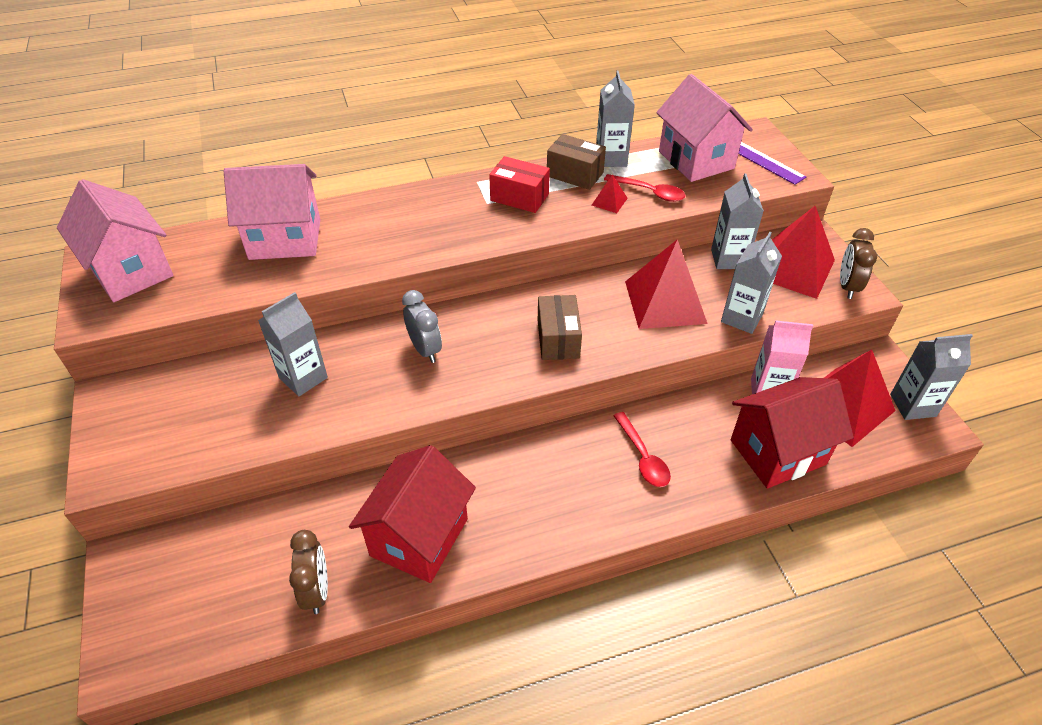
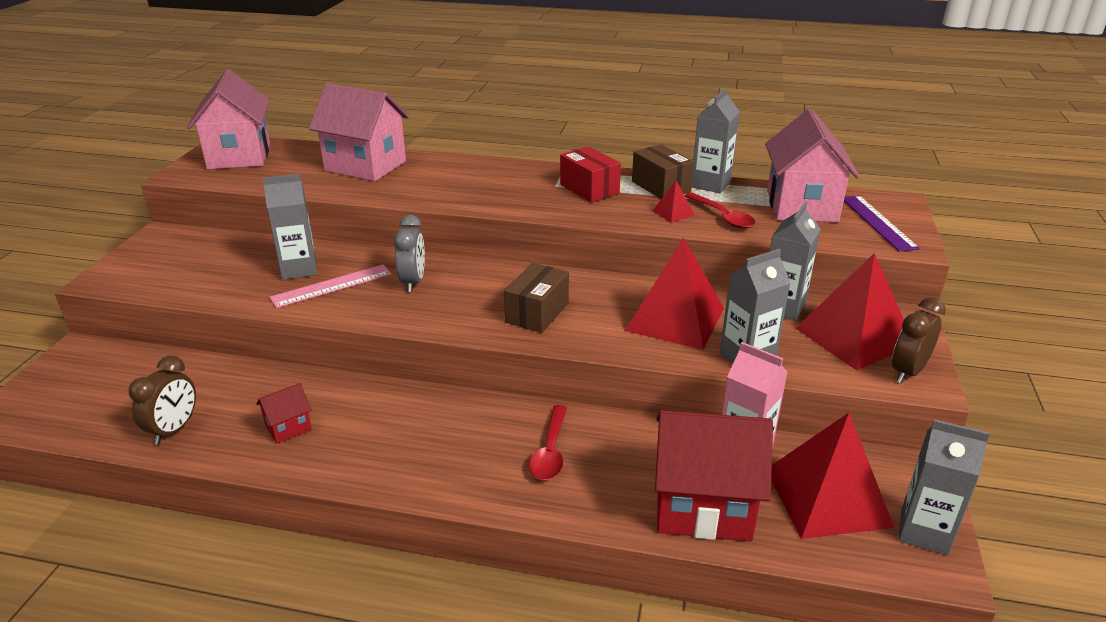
camera: 30 degrees right, 15 degrees down
red house [349,445,476,583] -> red house [256,383,312,443], size x0.45
none -> pink ruler [269,264,392,308]

